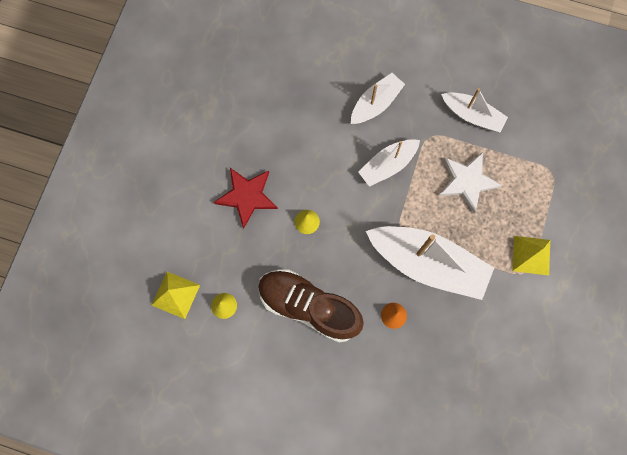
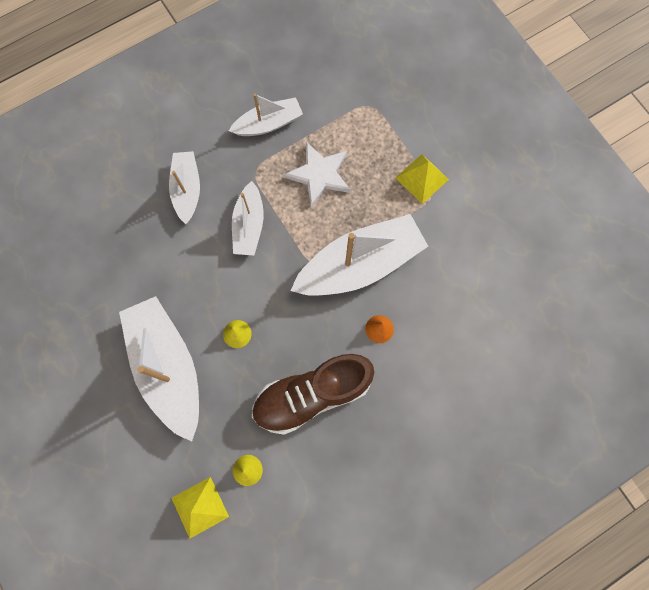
camera: 50 degrees left, 0 degrees up
red star [214,168,278,229] -> white boat [119,296,199,442]

